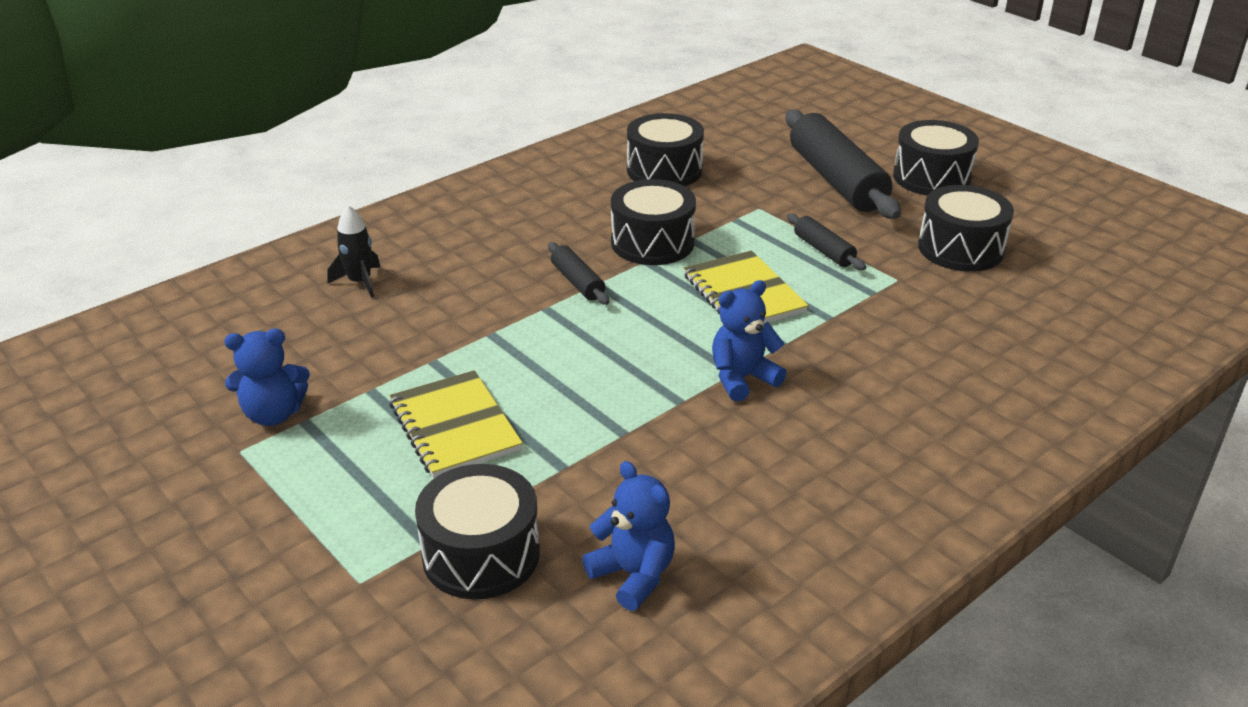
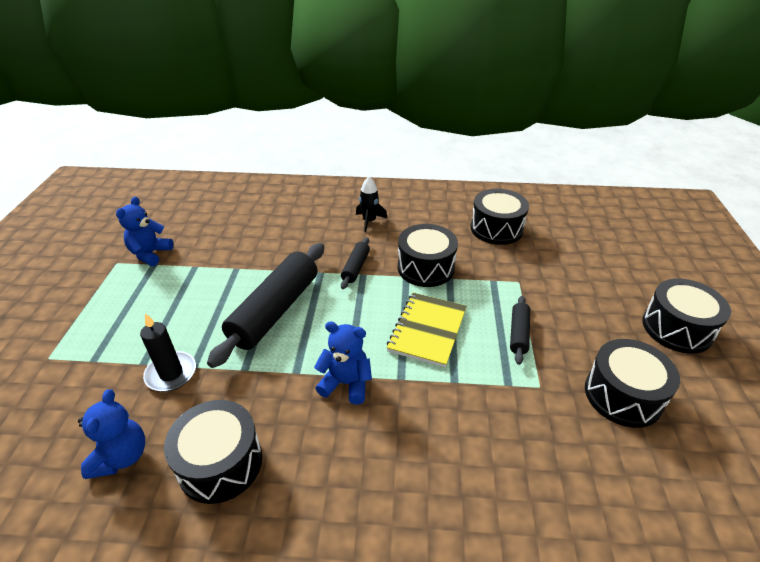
camera: 45 degrees right, 5 degrees up
blue teddy bear [224,329,310,426] -> blue teddy bear turned 75 degrees clockwise [116,197,174,266]
black rocket [327,205,380,298] -> black rocket moved to [356,176,388,232]
yellow notebook [389,370,523,478] -> none
black drum [415,464,540,599] -> black drum moved to [164,400,262,504]
black rolling pin [785,110,901,219] -> black rolling pin moved to [207,243,324,368]
none -> black candle [140,313,196,391]

